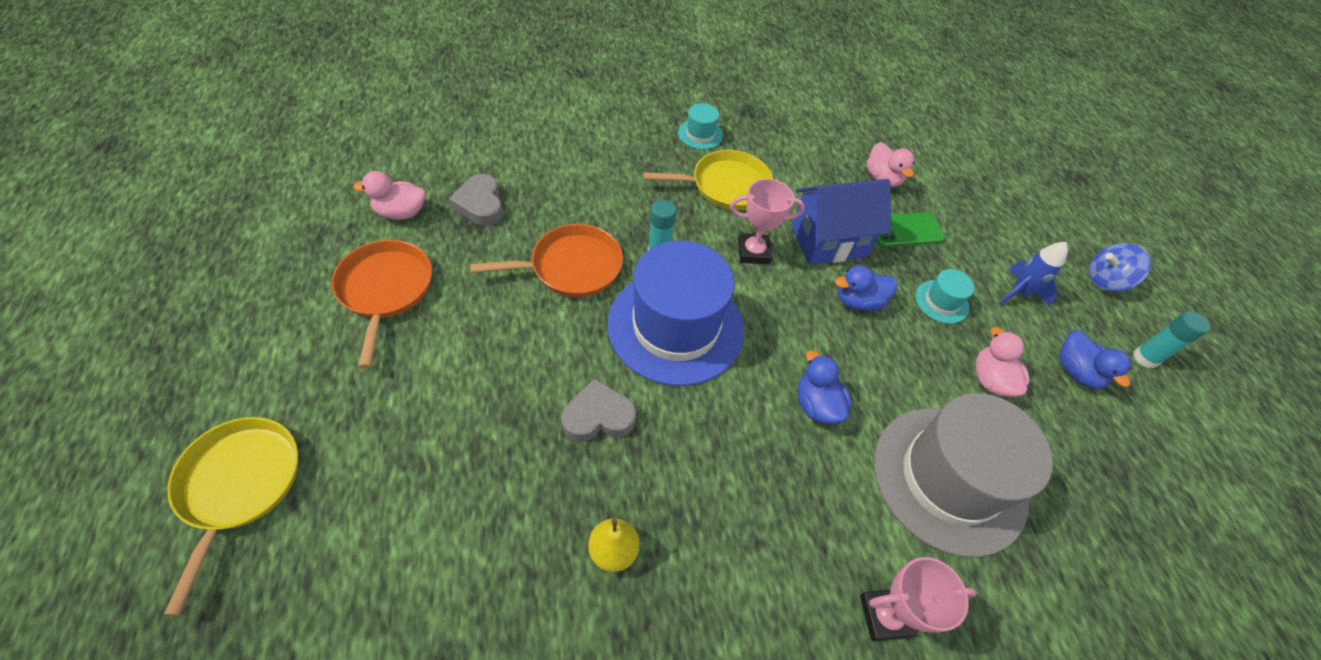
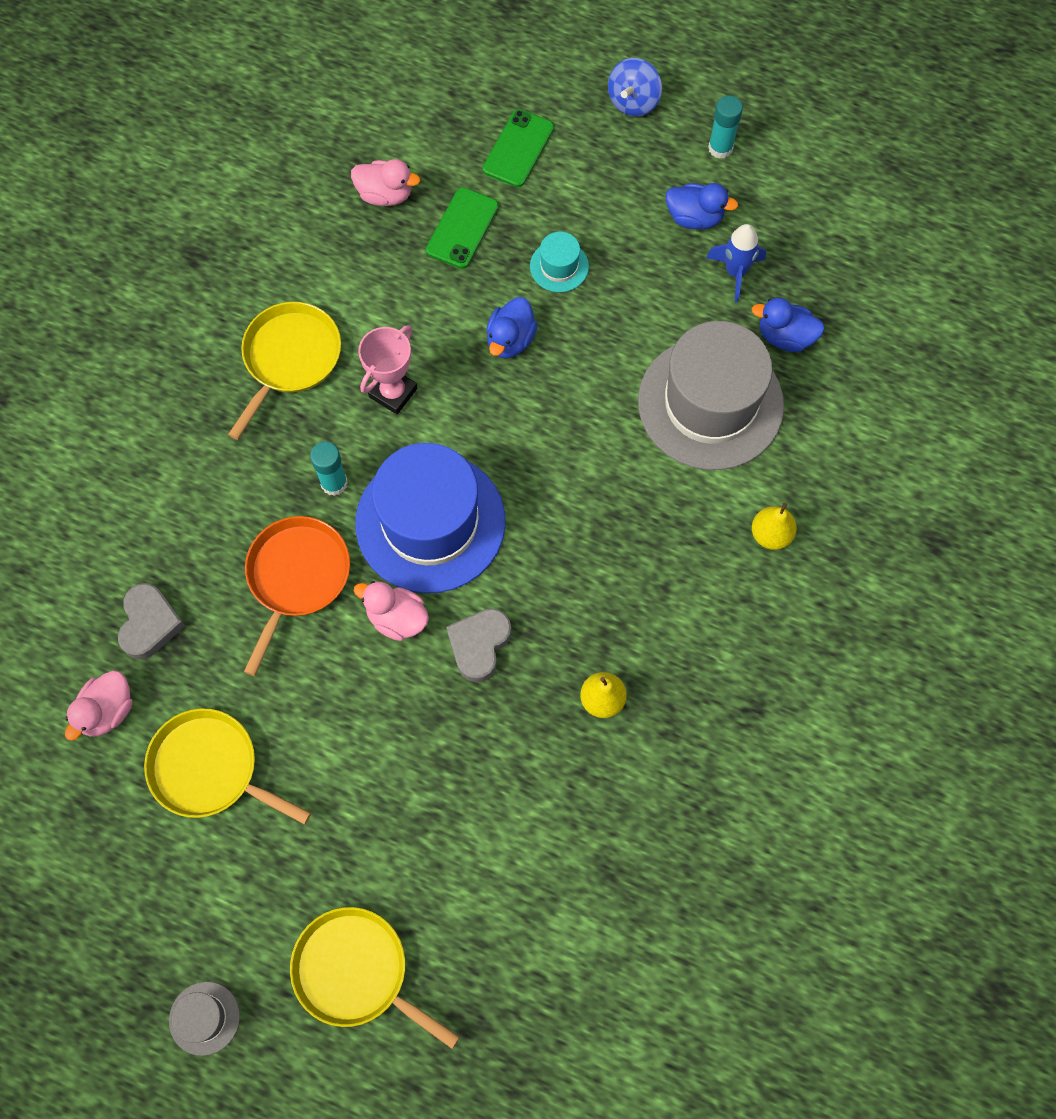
camera: 50 degrees left, 15 degrees up
orange pan [331,240,432,368] -> yellow pan [144,709,311,825]
grey heart [449,174,503,226] -> grey heart turned 105 degrees counterclockwise [118,583,185,660]
turquoise hat [678,103,723,150] -> none
blue house [791,179,891,265] -> none
blue duck [798,350,852,424] -> blue duck moved to [751,298,825,352]
pink trophy [860,557,977,641] -> yellow pear [752,503,797,550]
pink duck [976,327,1030,397] -> pink duck moved to [354,581,429,641]
blue rocket [999,242,1068,306] -> blue rocket moved to [706,224,766,302]
none -> grey hat [169,982,240,1056]
none -> green phone [483,109,554,187]

